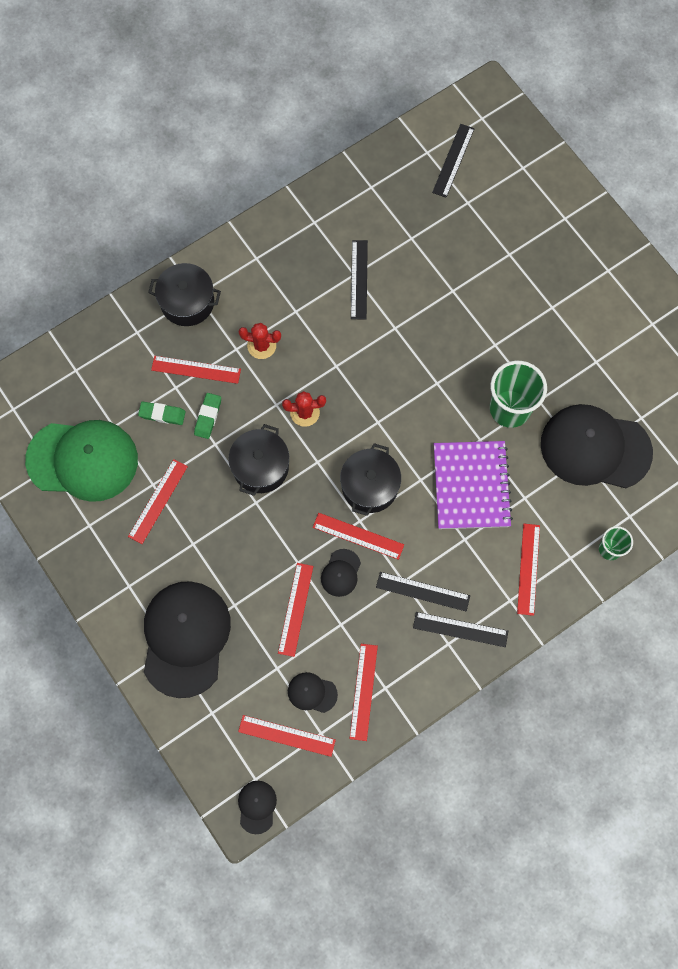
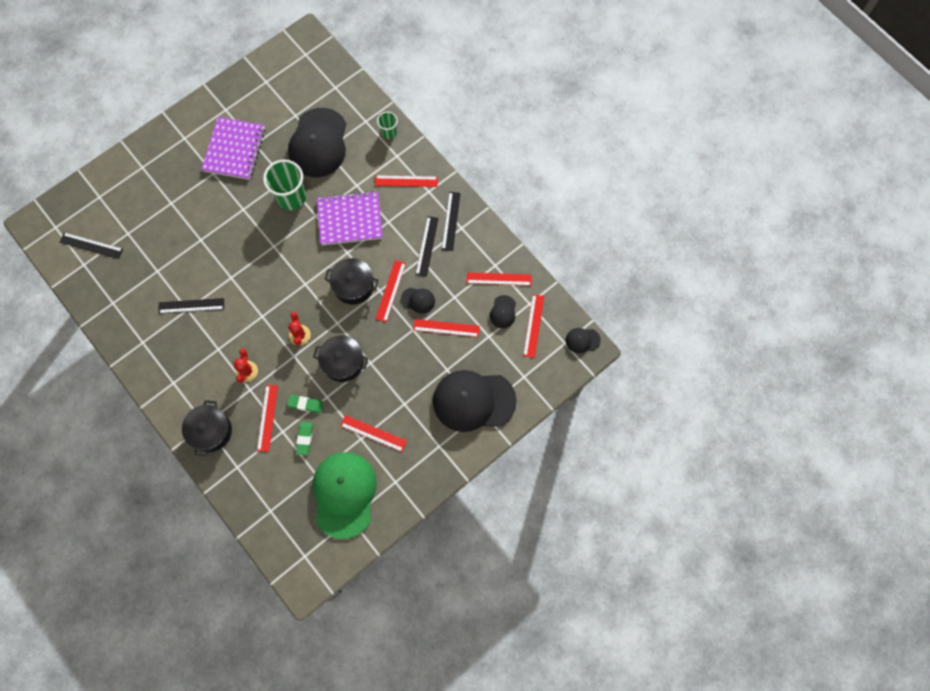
camera: 95 degrees left, 0 degrees up
none -> purple notebook [201,117,265,180]

